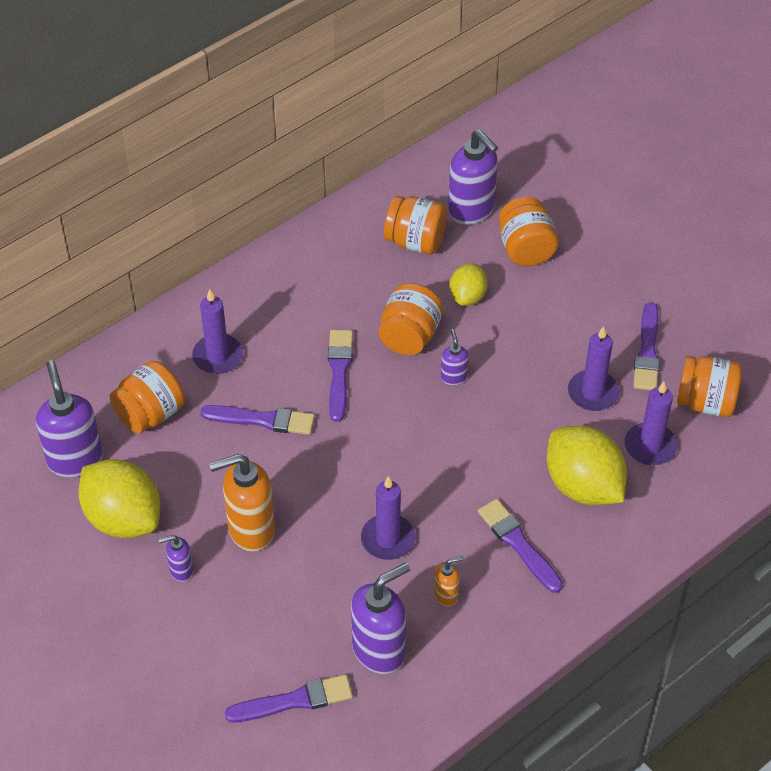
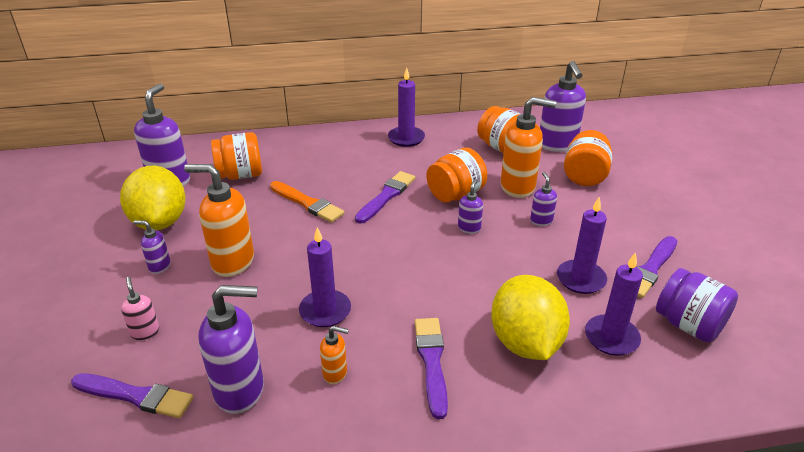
camera: 30 degrees right, 15 degrees down
purple candle [192,289,243,374] -> purple candle moved to [388,68,425,147]
purple brush [200,405,315,435] -> orange brush [270,181,344,223]
yellow lemon [449,263,488,306] -> orange soap dispenser [500,97,556,198]
orange jar [677,356,742,417] -> purple jar [656,268,738,342]
none -> pink soap dispenser [121,277,159,340]
none -> purple soap dispenser [530,172,557,226]

